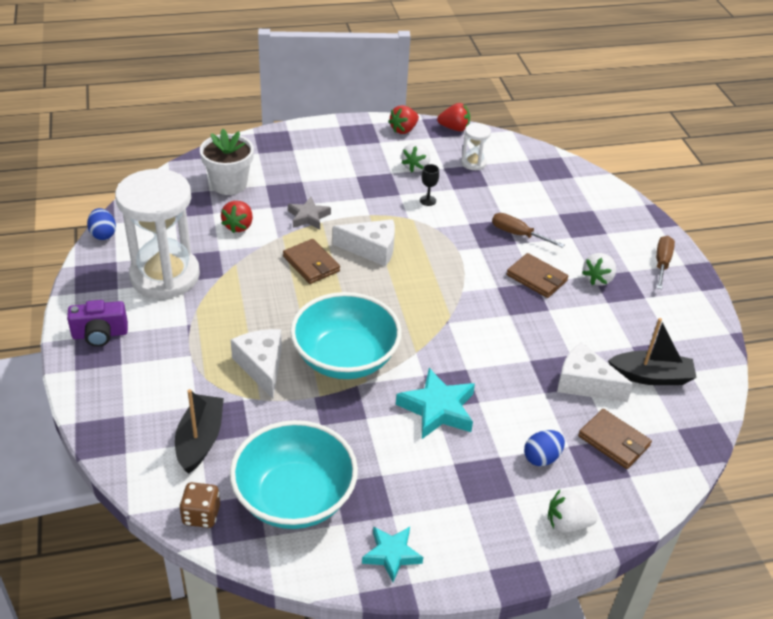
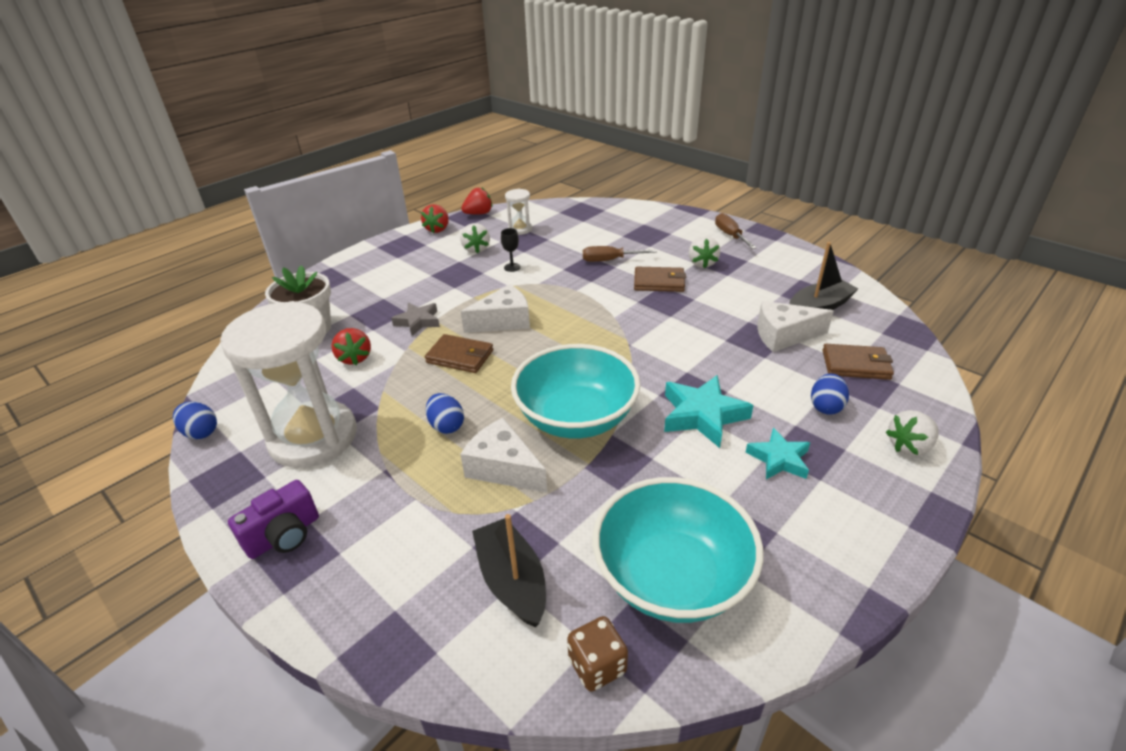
camera: 30 degrees left, 5 degrees down
turquoise star [362,526,423,582] -> turquoise star moved to [745,428,810,479]
none -> blue egg [426,393,464,434]

